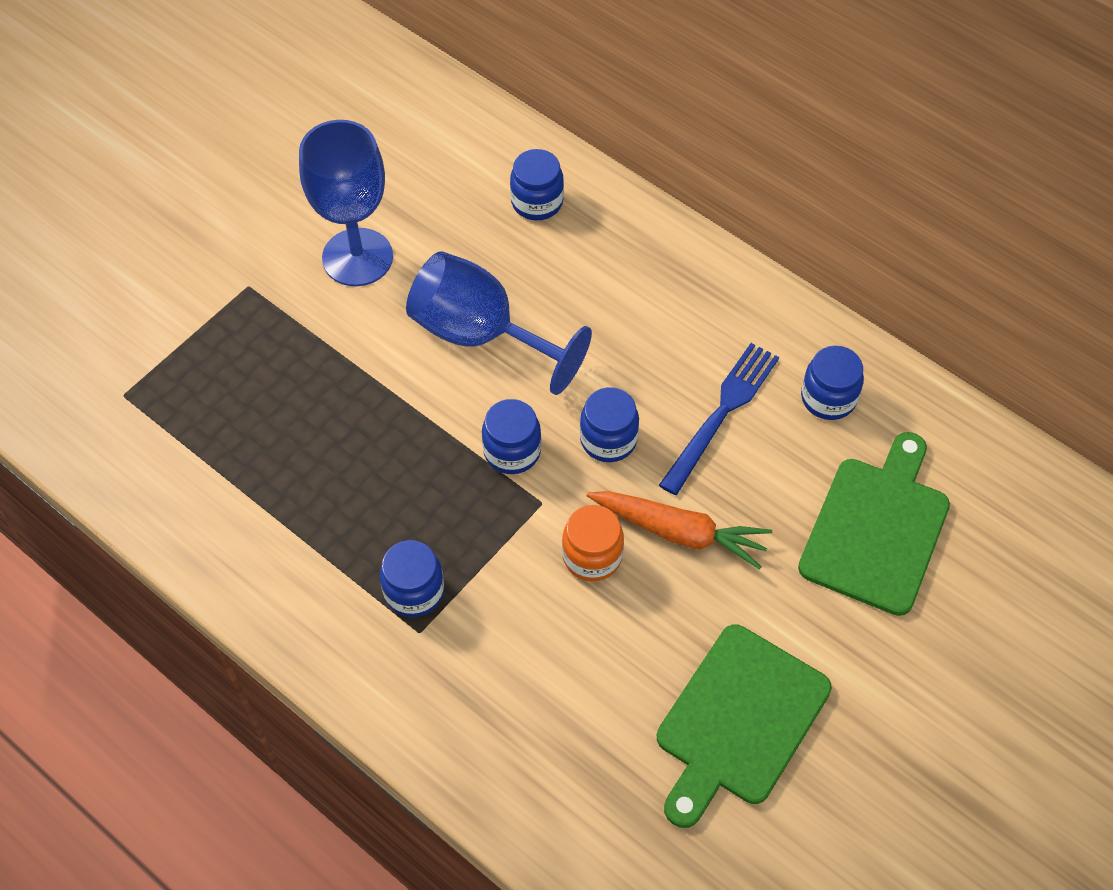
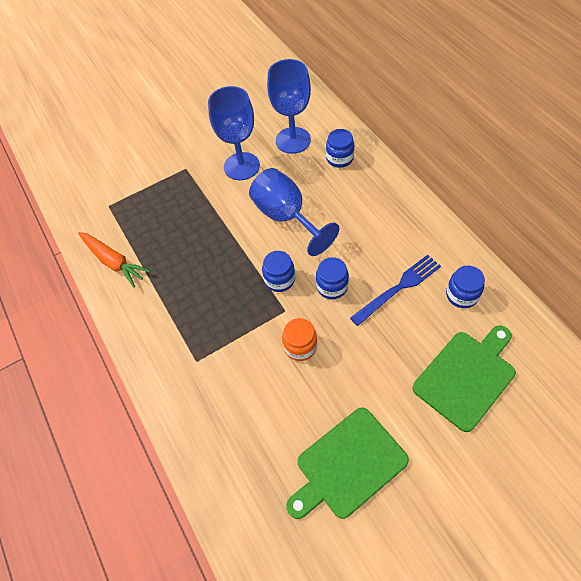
camera: 25 degrees right, 0 degrees up
blue jar [380,540,444,617] -> none
orange carrot [587,491,772,570] -> orange carrot moved to [78,232,150,287]
none -> blue goblet [267,59,311,154]

